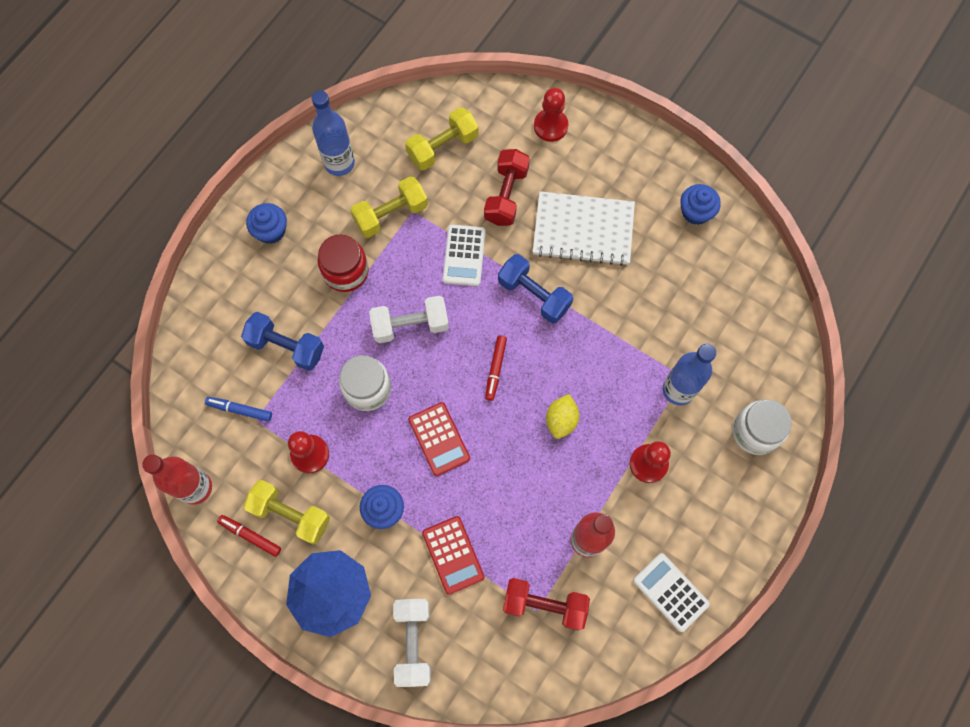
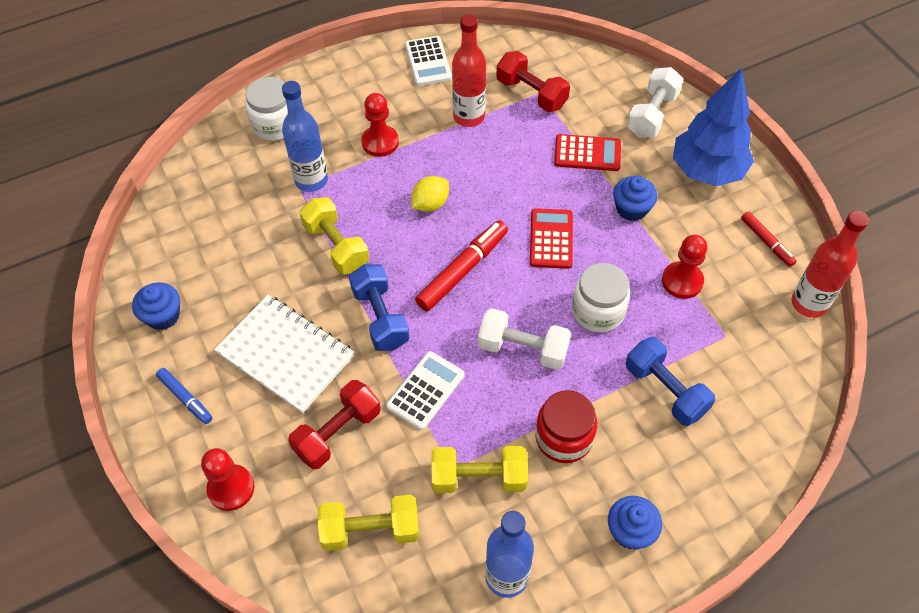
camera: 150 degrees left, 15 degrees down
blue marker [205,397,272,422] -> blue marker moved to [156,368,212,424]
yellow dumbbell [243,480,330,544] -> yellow dumbbell moved to [300,197,369,275]
red calculator [422,516,484,595] -> red calculator turned 90 degrees clockwise [554,134,621,171]
red marker [485,335,507,401] -> red marker [415,220,508,311], size x1.72

